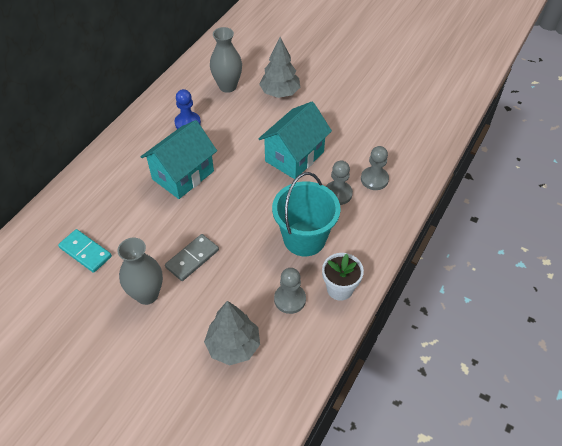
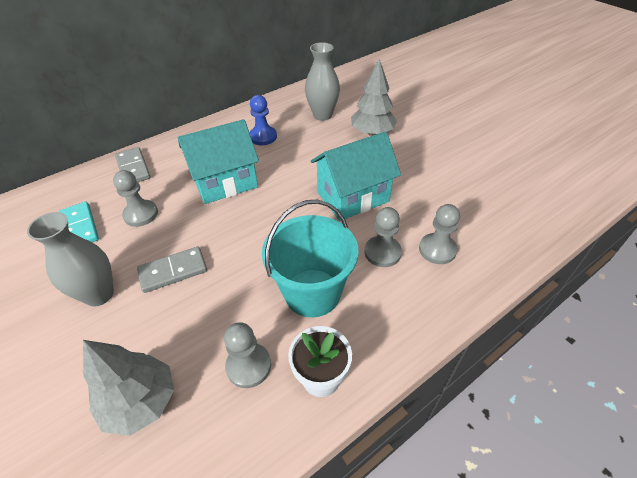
camera: 25 degrees right, 5 degrees down
none -> grey pawn [113,170,158,227]
none -> grey domino [115,147,150,182]

